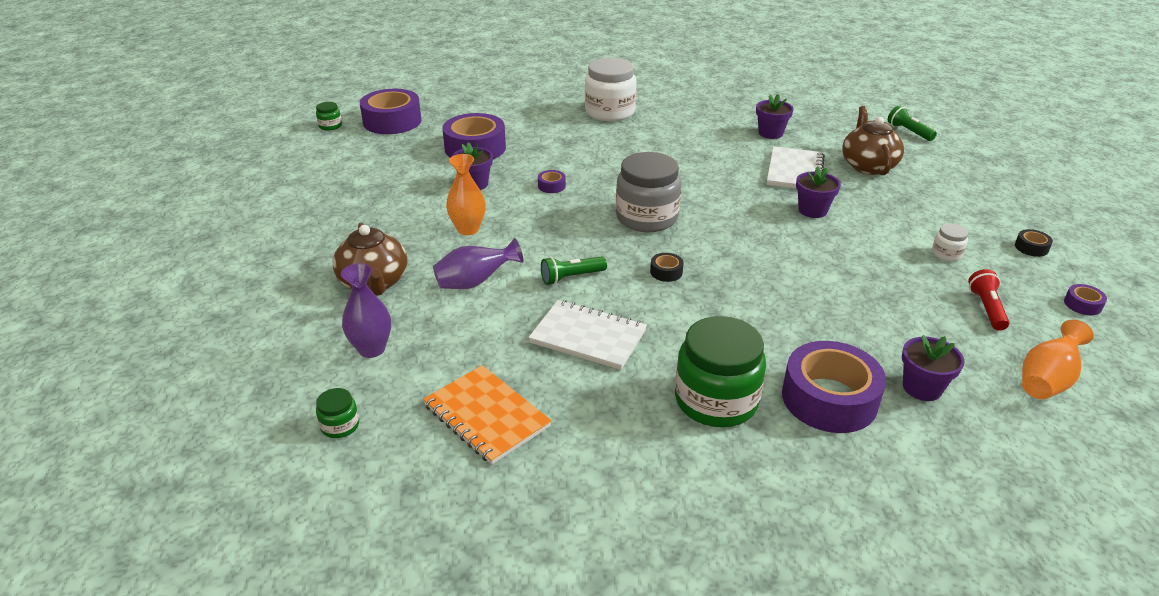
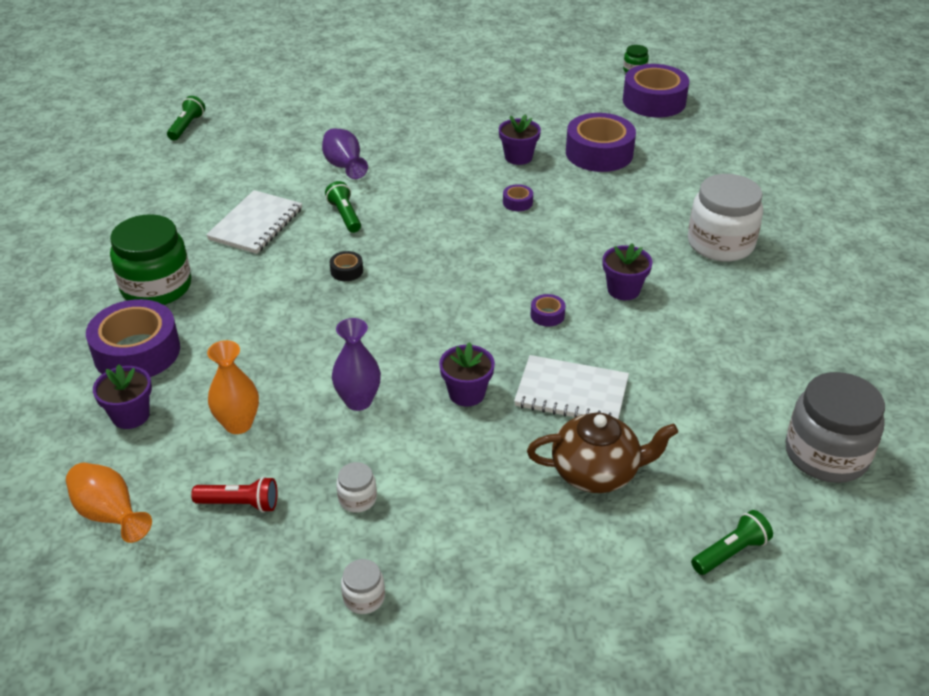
camera: 90 degrees right, 5 degrees up
green jar [316,388,359,438] -> green flashlight [167,96,205,141]
brown teapot [333,223,407,296] -> none
purple vase [341,263,391,358] -> purple vase moved to [332,318,381,411]
orange notebook [423,365,552,465] -> none
orange vase [446,154,486,235] -> orange vase moved to [207,340,259,434]
grey jar [616,152,681,232] -> grey jar moved to [785,372,885,483]
purple flower pot [756,94,794,139] -> purple flower pot moved to [603,243,653,300]
black tape [1015,229,1053,257] -> white jar [341,559,385,614]
purple tape [1064,284,1107,315] -> purple tape moved to [531,294,566,327]

